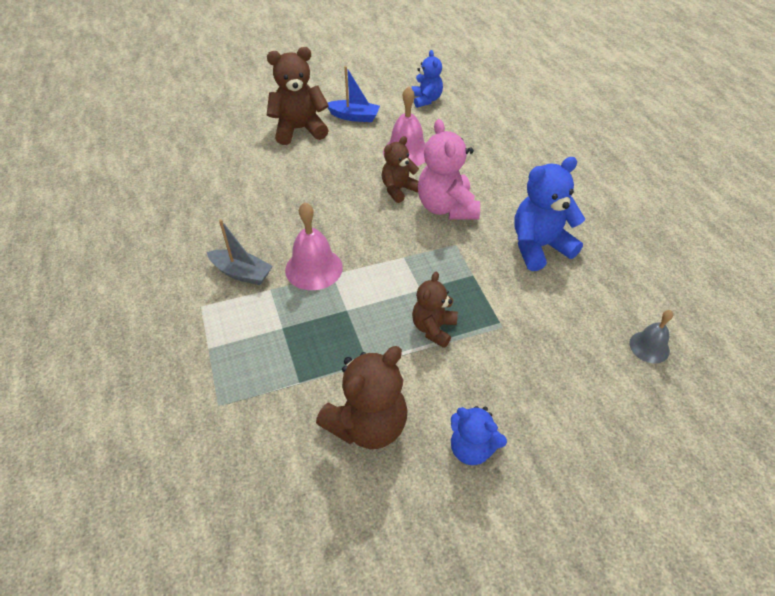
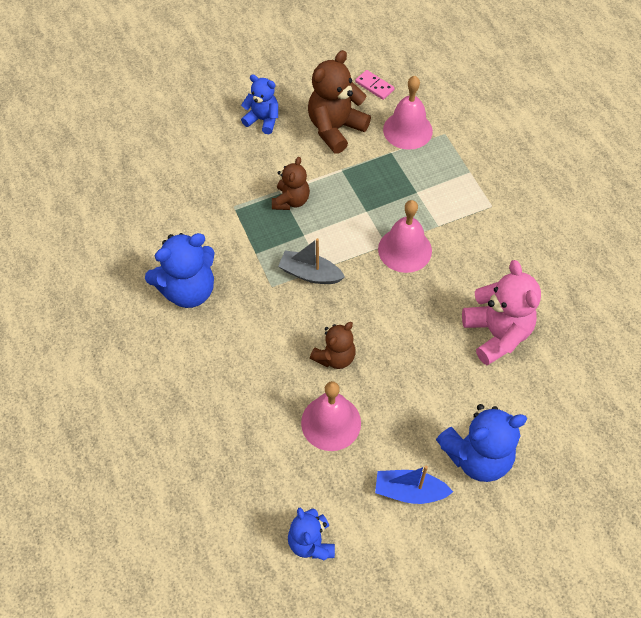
camera: 175 degrees right, 10 degrees up
grey boat [207,219,273,285] -> grey boat moved to [278,238,345,284]
brown teddy bear [267,47,329,145] -> blue teddy bear [436,404,527,482]
pink teddy bear [418,119,480,219] -> pink teddy bear moved to [462,260,541,365]
grey bell [629,310,673,363] -> none
none -> pink domino [355,70,394,100]
none -> pink bell [383,76,433,150]

